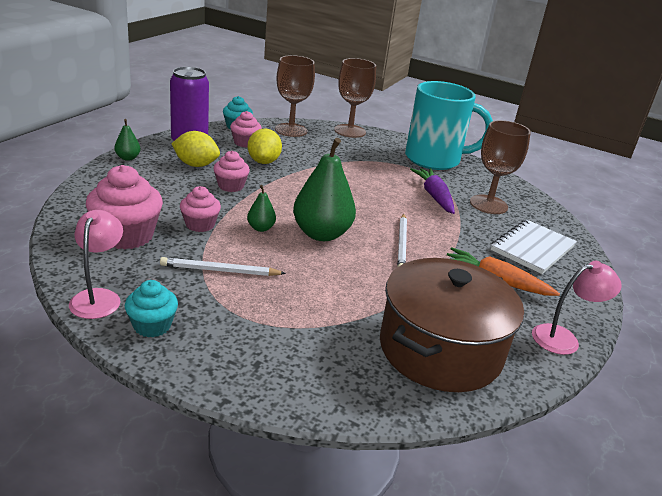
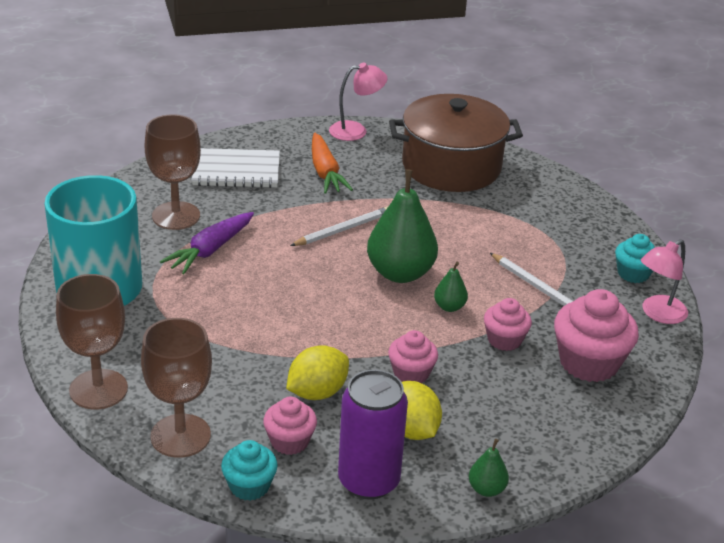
camera: 130 degrees left, 5 degrees up
pink lamp [532,261,622,355] -> pink lamp turned 135 degrees clockwise [329,63,387,141]

